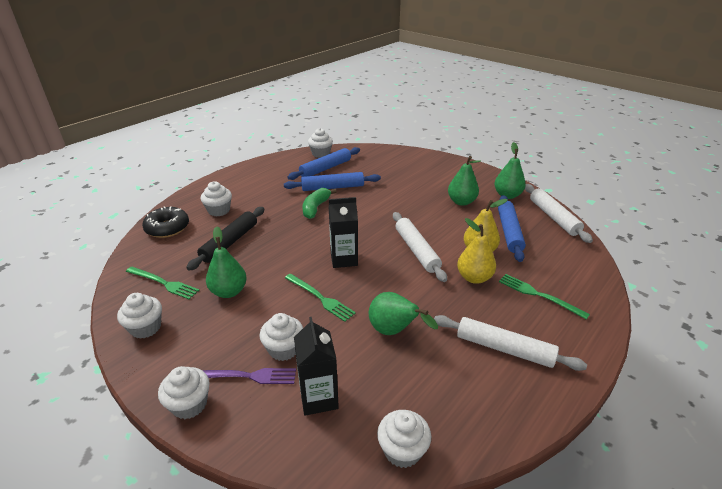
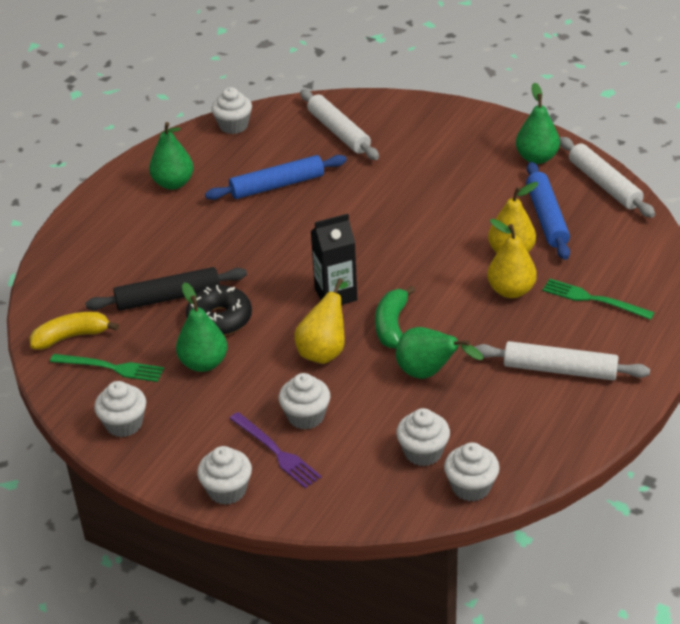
camera: 10 degrees left, 5 degrees up
black donut [142,206,189,238] -> black donut moved to [186,285,252,336]
black rolling pin [186,207,264,271] -> black rolling pin turned 60 degrees clockwise [85,267,247,311]
white cupcake [201,181,232,216] -> white cupcake moved to [396,408,450,466]
purple fork [202,368,296,384] -> purple fork turned 60 degrees clockwise [229,412,321,488]
green fork [285,273,356,322] -> yellow pear [294,278,348,364]
blue rolling pin [287,147,360,180] -> none
black carton [294,317,339,416] -> none
green banana [302,188,337,219] -> green banana moved to [375,286,415,349]
white rolling pin [393,212,447,282] -> white rolling pin moved to [300,89,379,160]
green pear [448,156,481,206] -> green pear moved to [149,122,194,190]
none -> yellow banana [30,312,119,350]

